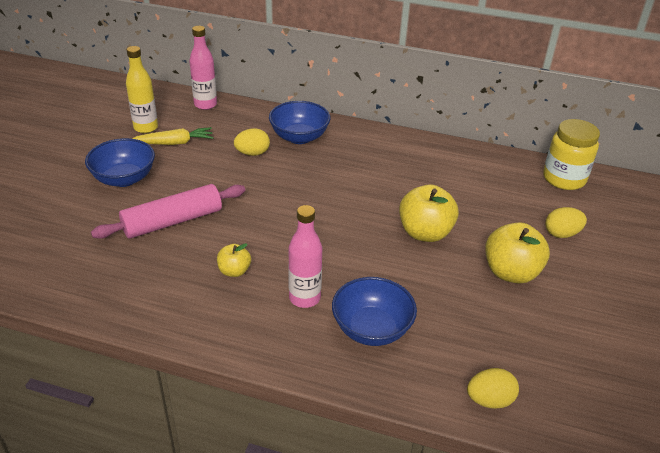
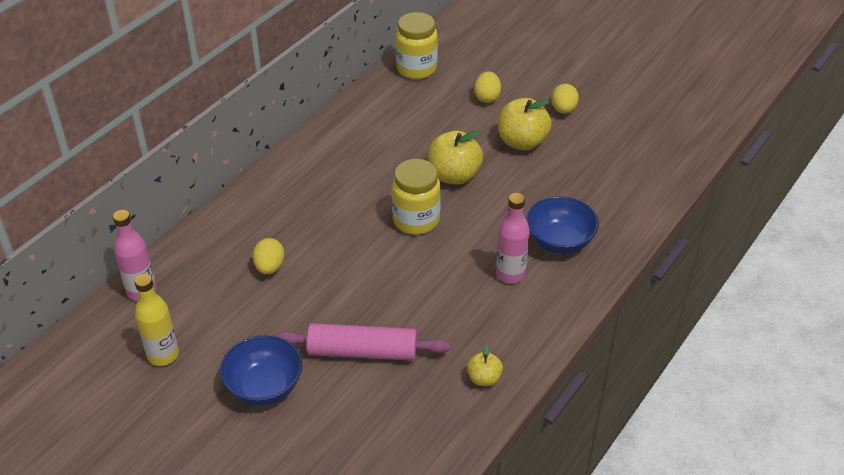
camera: 70 degrees left, 5 degrees up
pink rolling pin [91,184,245,239] -> pink rolling pin turned 75 degrees counterclockwise [275,323,450,361]
yellow carrot [132,127,214,145] -> none
yellow apple [217,243,251,277] -> yellow apple moved to [467,345,503,386]
blue bowl [269,101,330,144] -> none
yellow egg [467,368,519,409] -> yellow egg moved to [551,84,579,114]
none -> yellow jar [392,159,441,235]

